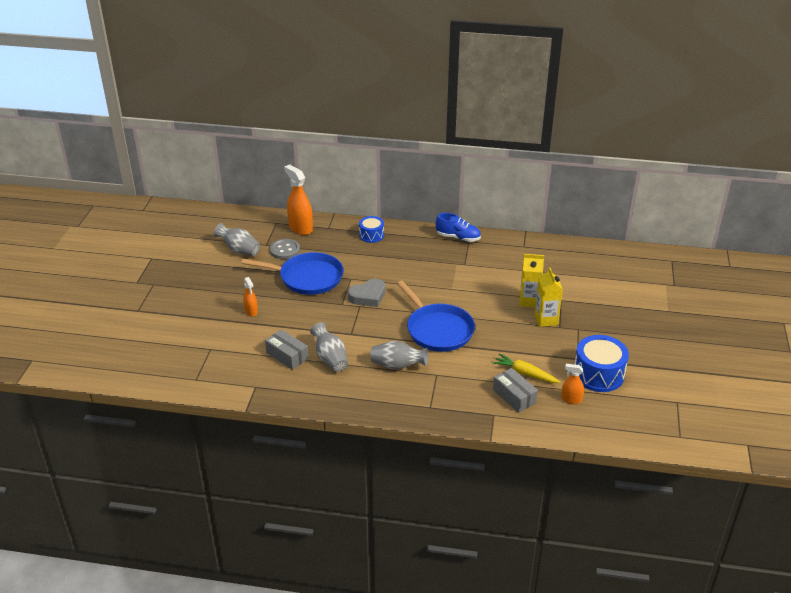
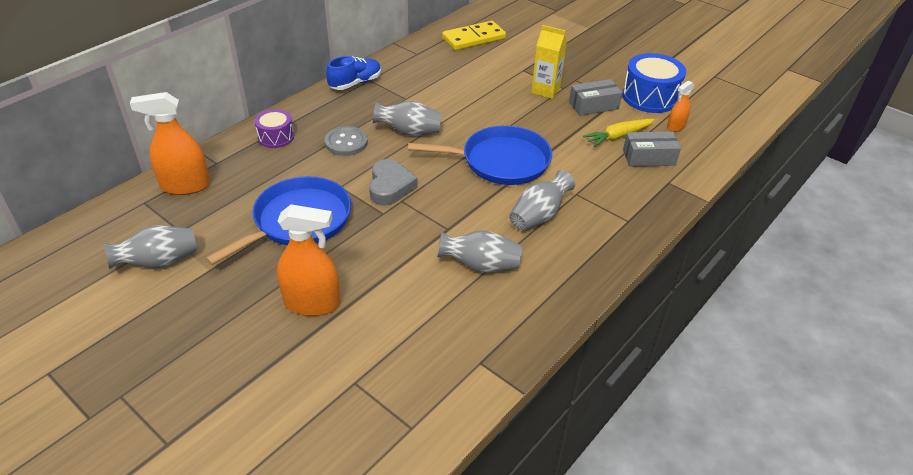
camera: 60 degrees left, 5 degrees up
orange spray bottle [243,277,258,316] -> orange spray bottle [277,204,340,316], size x1.83
grey box [265,329,309,370] -> grey box moved to [569,79,622,116]
grey button [270,239,300,259] -> grey button moved to [325,126,368,156]
blue drum [359,216,384,243] -> purple drum [254,109,294,148]
yellow carton [519,254,544,307] -> none
none -> grey vase [373,101,442,136]
none -> yellow domino [442,21,506,50]

